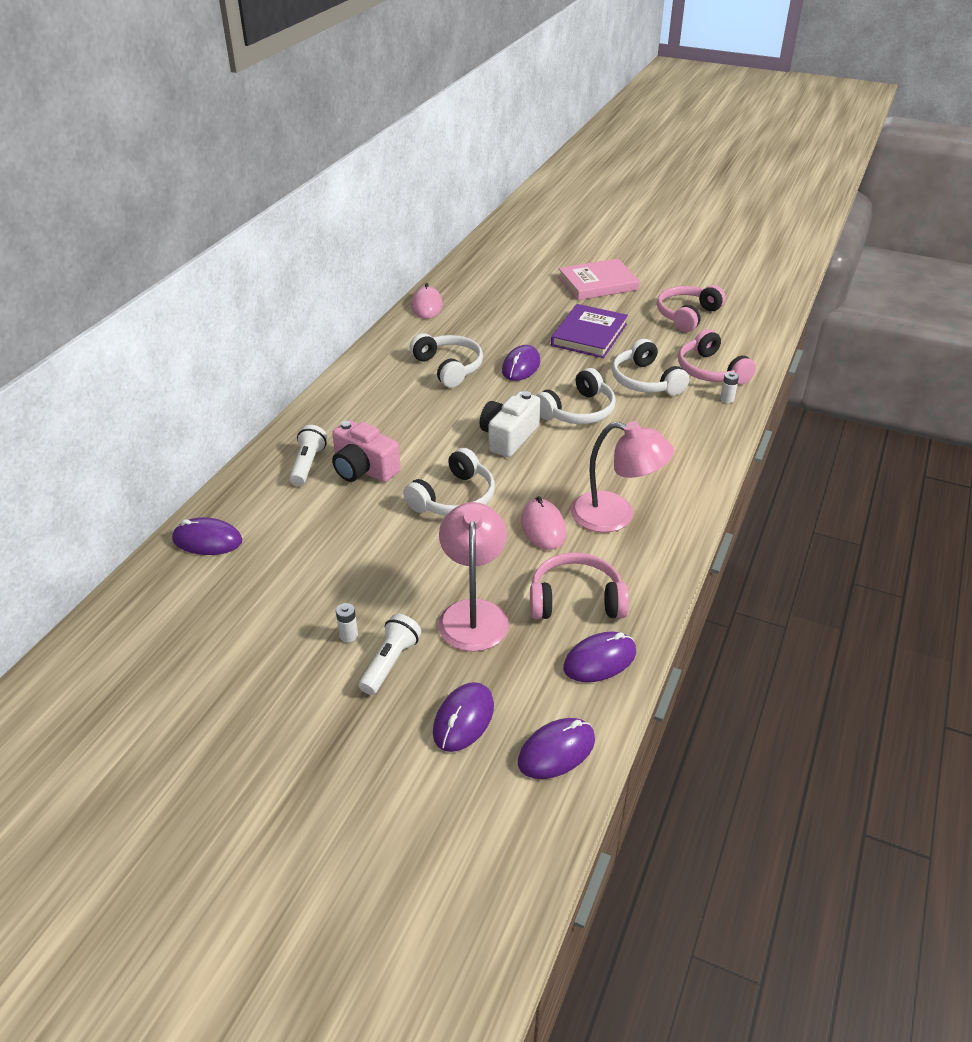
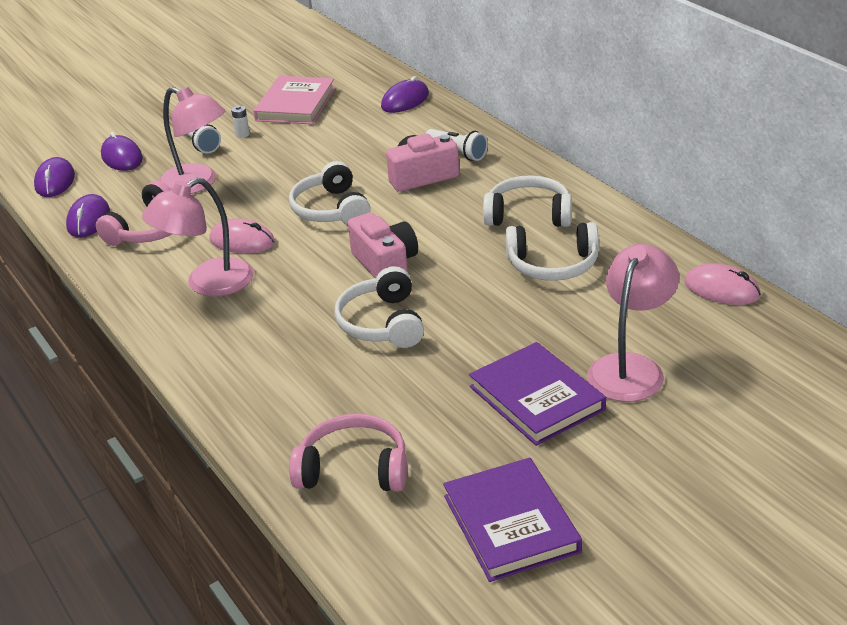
camera: 125 degrees right, 5 degrees down
white camera [479,391,540,457] -> pink camera [348,212,418,278]
purple mouse [502,345,540,381] -> none
pink book [558,259,640,300] -> pink book moved to [253,76,335,124]
white headphones [612,339,689,395] -> white headphones moved to [483,175,572,227]
pink headphones [657,285,726,332] -> purple book [443,458,582,582]
white battery [720,372,739,403] -> none
none -> pink lamp [587,244,679,402]

